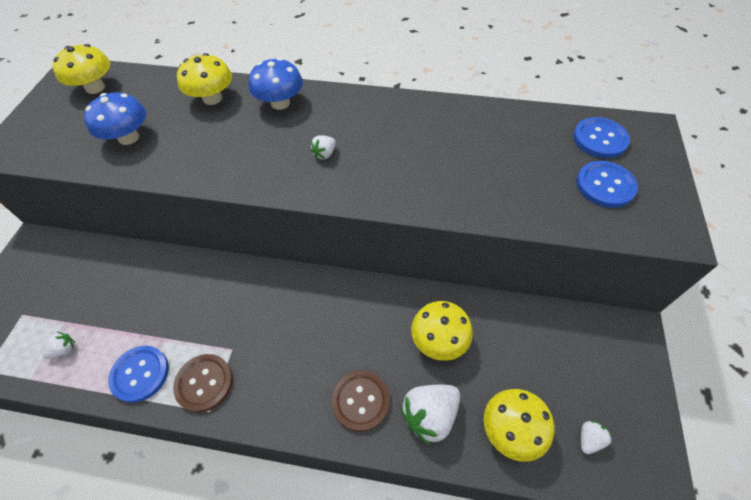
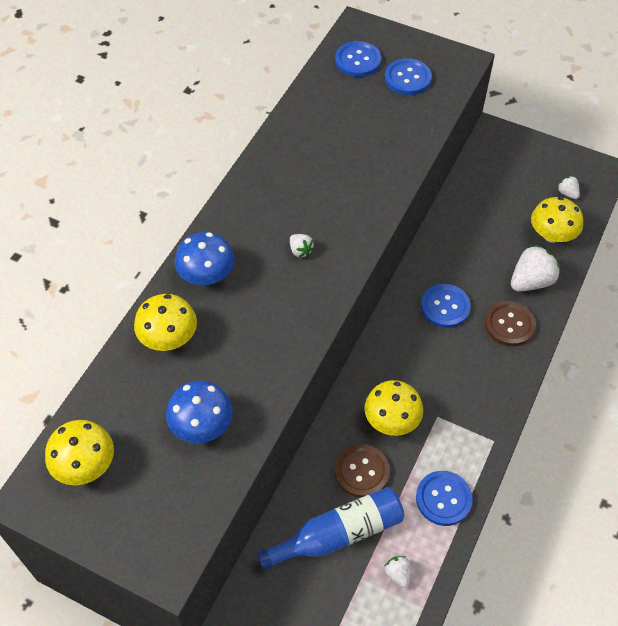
camera: 75 degrees left, 0 degrees up
brown button [173,354,233,413] -> brown button moved to [335,444,390,498]
white strawberry [400,385,460,445] -> white strawberry turned 105 degrees counterclockwise [511,244,560,292]
yellow mushroom [411,301,473,361] -> yellow mushroom moved to [364,380,423,436]
none -> blue bottle [257,487,404,570]
none -> blue button [421,284,471,328]

